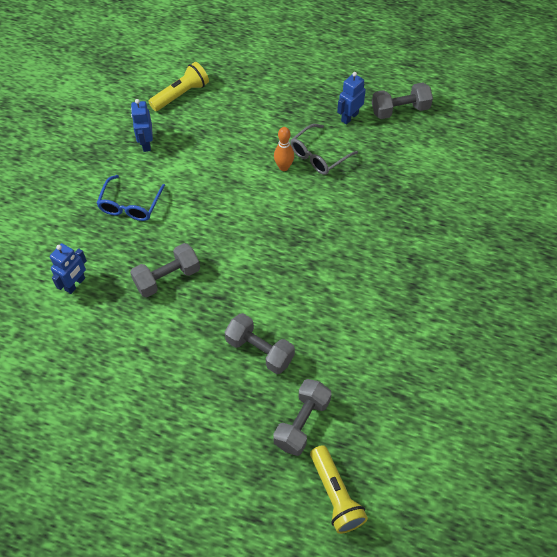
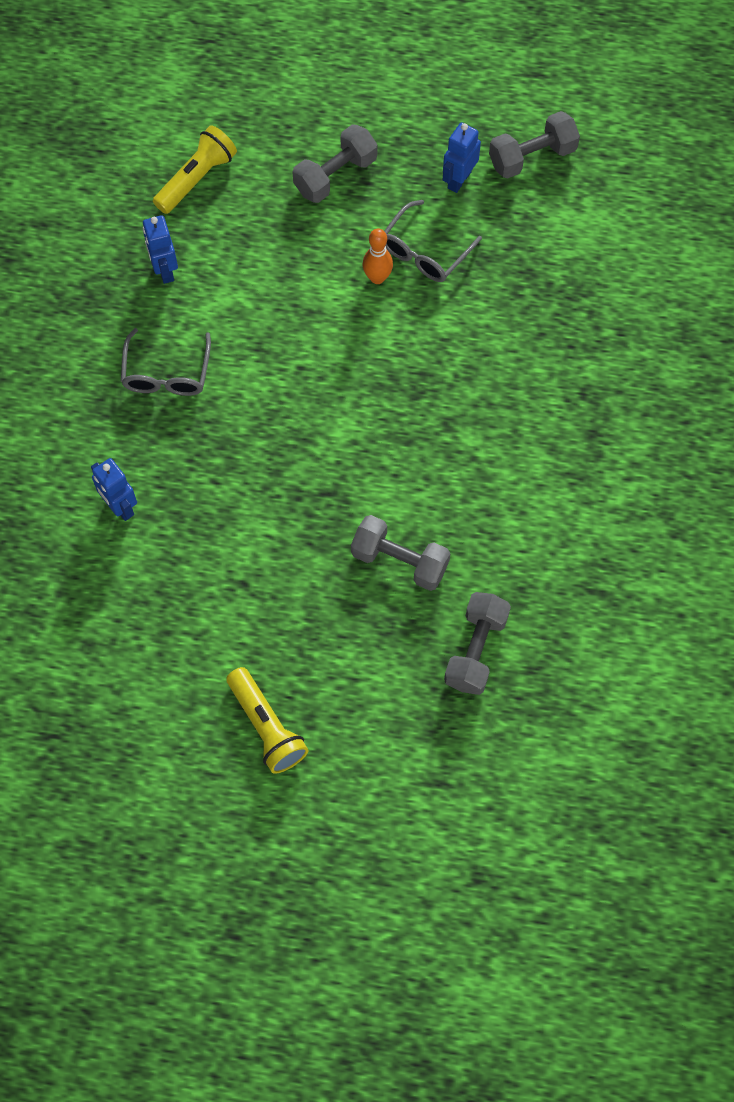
camera: 10 degrees left, 10 degrees up
blue robot [50,243,87,294] -> blue robot turned 120 degrees clockwise [91,458,137,521]
blue glasses [96,175,165,221] -> grey glasses [121,328,211,396]
grey dumbbell [130,243,200,297] -> grey dumbbell moved to [293,124,377,203]
yellow flashlight [310,445,368,534] -> yellow flashlight moved to [226,667,308,774]

